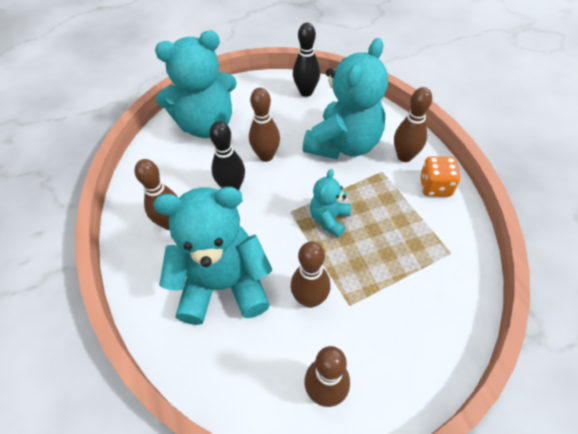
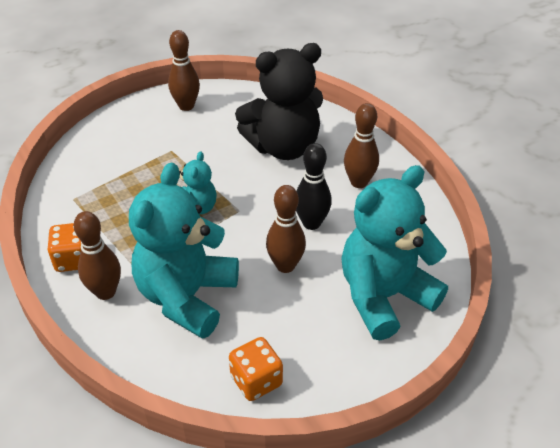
camera: 165 degrees right, 10 degrees down
turquoise teddy bear [154,187,272,325] -> black teddy bear [235,43,323,160]
brown bowling pin [291,241,330,308] -> none
black bowling pin [293,23,320,97] -> orange dice [229,337,283,401]

